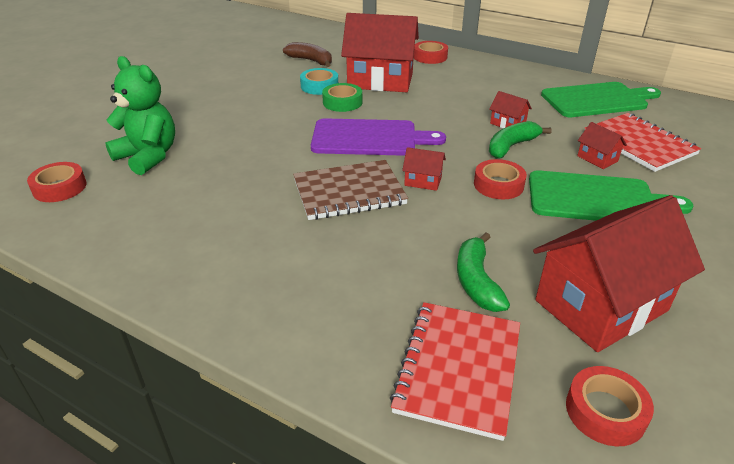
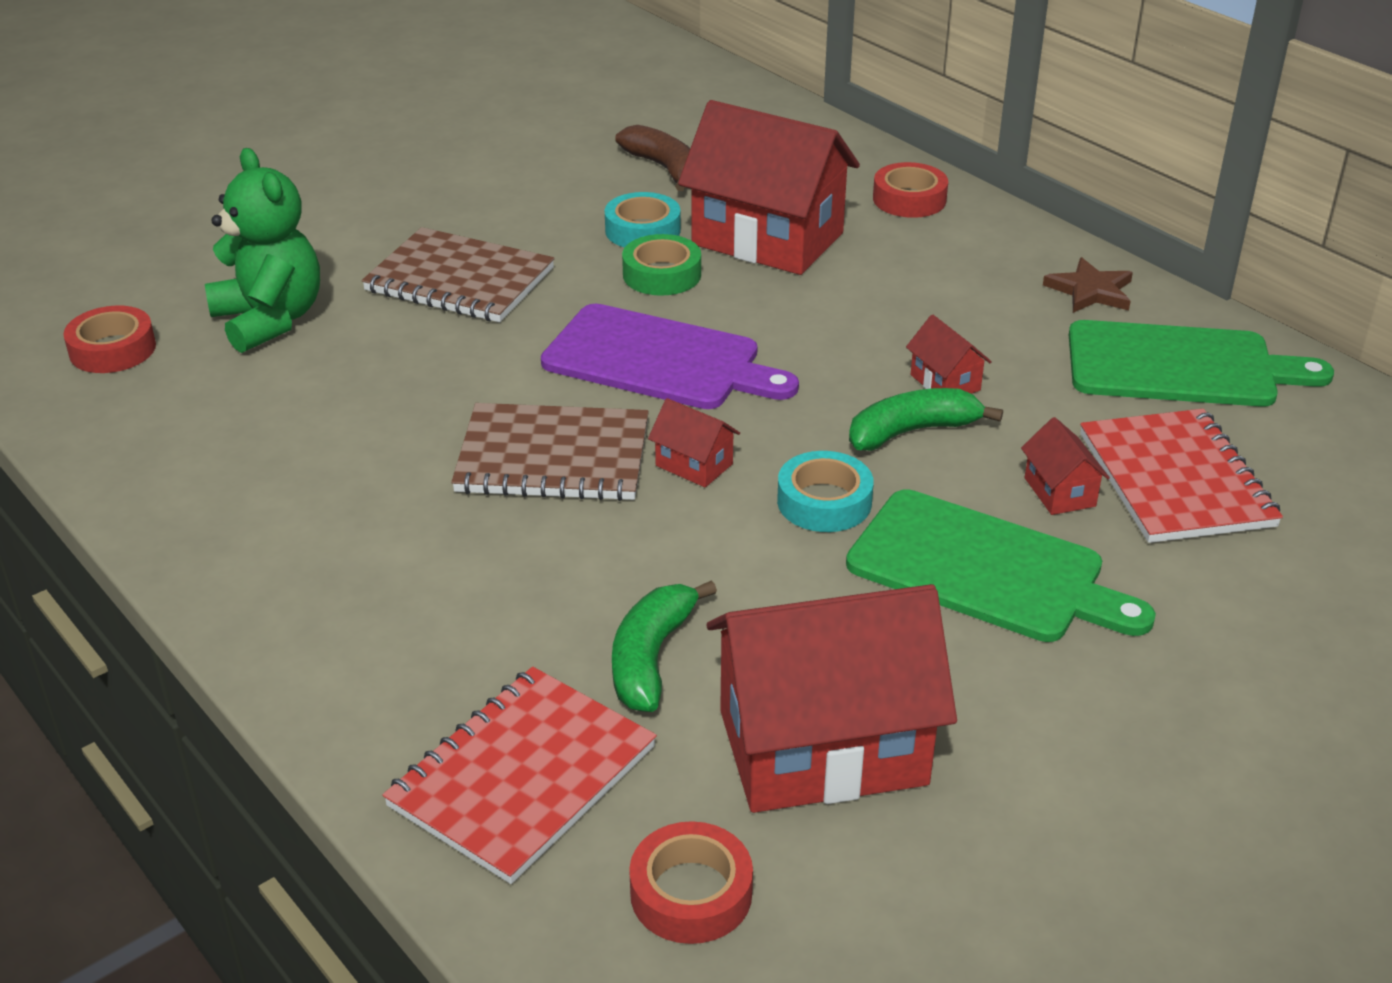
camera: 20 degrees right, 0 degrees up
red tape [474,159,527,199] -> turquoise tape [777,451,874,532]
none -> brown notebook [362,227,555,322]
none -> brown star [1043,257,1133,313]

